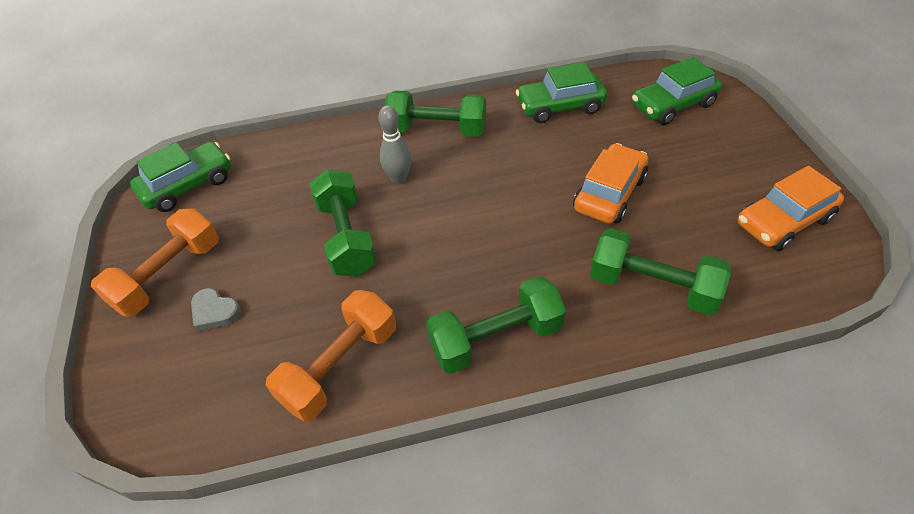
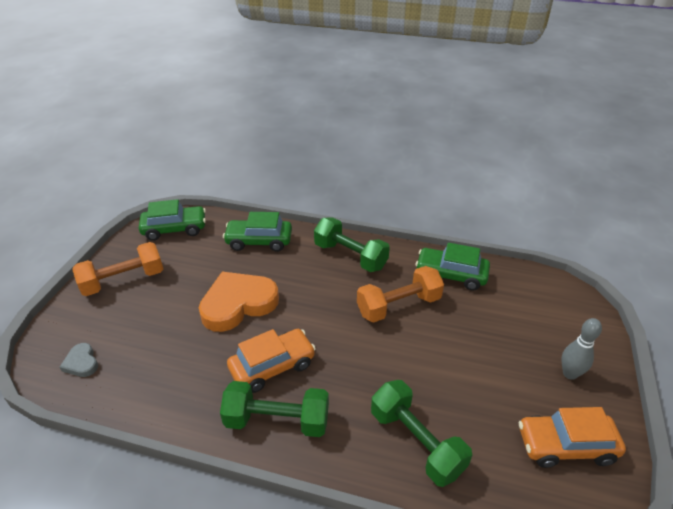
camera: 25 degrees right, 10 degrees down
grey heart [191,288,241,331] -> grey heart moved to [59,343,98,377]
orange dumbbell [266,290,396,422] -> orange dumbbell moved to [357,266,444,323]
green dumbbell [309,169,377,277] -> orange heart [199,272,279,332]
grey bowling pin [378,105,411,184] -> grey bowling pin moved to [561,318,602,380]
orange car [573,143,648,224] -> orange car moved to [227,329,316,393]
green car [632,57,722,125] -> green car moved to [223,212,292,252]

